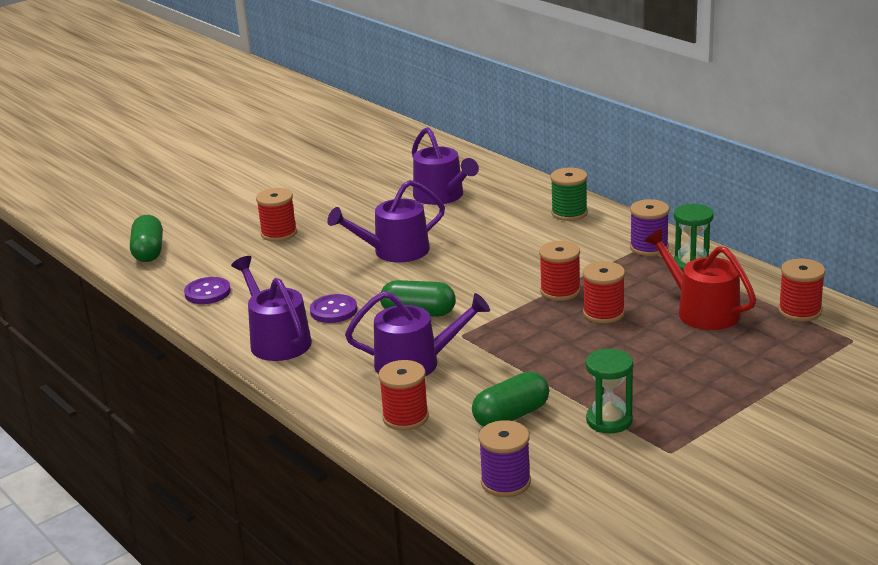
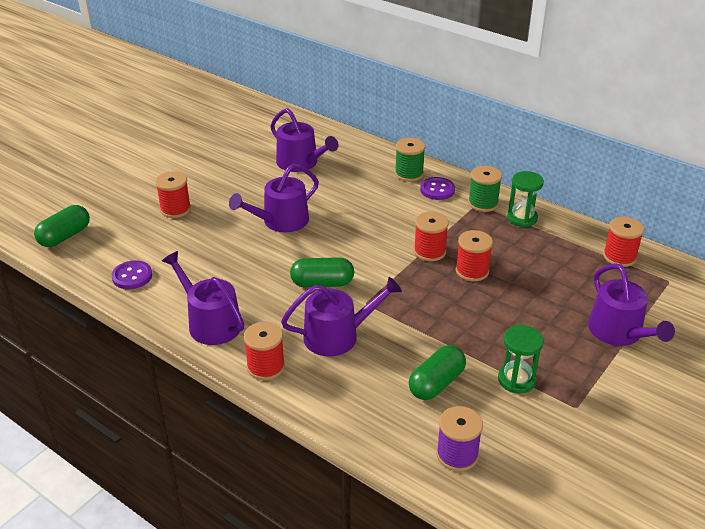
camera: 15 degrees left, 10 degrees up
green capsule [130,215,163,262] -> green capsule turned 60 degrees clockwise [34,205,90,247]
purple button [310,294,357,323] -> purple button moved to [420,177,455,200]
red spool [378,360,429,431] -> red spool moved to [244,322,285,380]
purple spool [630,199,669,256] -> green spool [468,166,502,212]
red watering can [644,229,756,330] -> none
none -> purple watering can [588,263,675,346]

